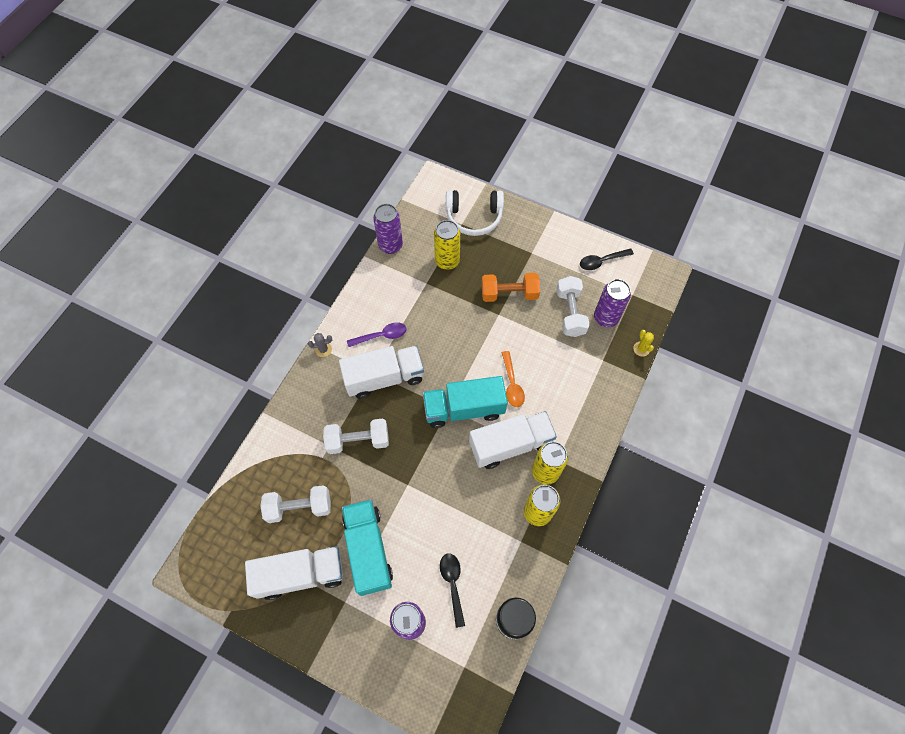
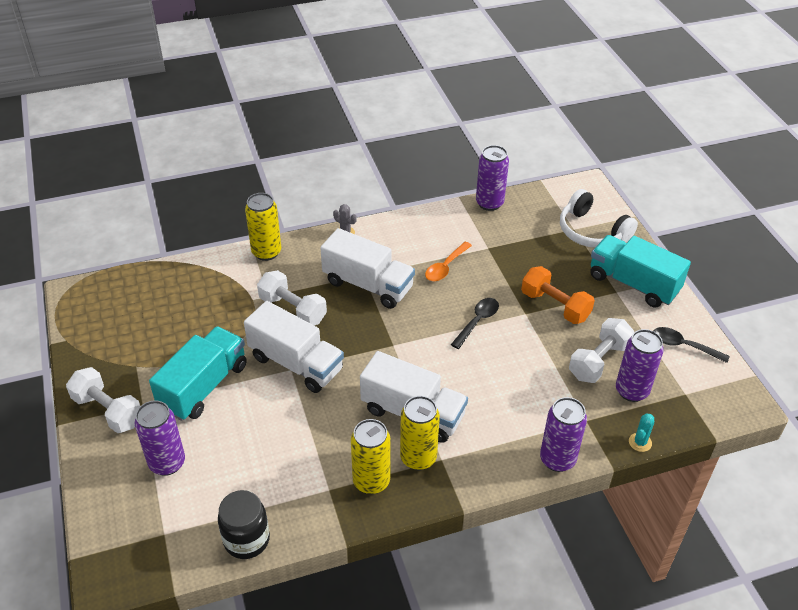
camera: 45 degrees right, 20 degrees down
white truck [245,546,343,600] -> white truck moved to [244,301,344,393]
white dumbbell [261,485,331,523] -> white dumbbell moved to [66,367,140,433]
purple spoon [347,322,407,347] -> none
turquoise truck [423,376,508,428] -> turquoise truck moved to [590,235,691,307]
yellow can [434,220,460,270] -> yellow can moved to [245,193,281,261]
black spoon [440,553,465,628] -> black spoon moved to [451,298,499,349]
orange spoon [502,351,525,407] -> orange spoon moved to [425,242,472,281]
yellow cactus [633,330,654,357] -> turquoise cactus [629,413,654,452]
none -> purple can [540,397,587,472]

